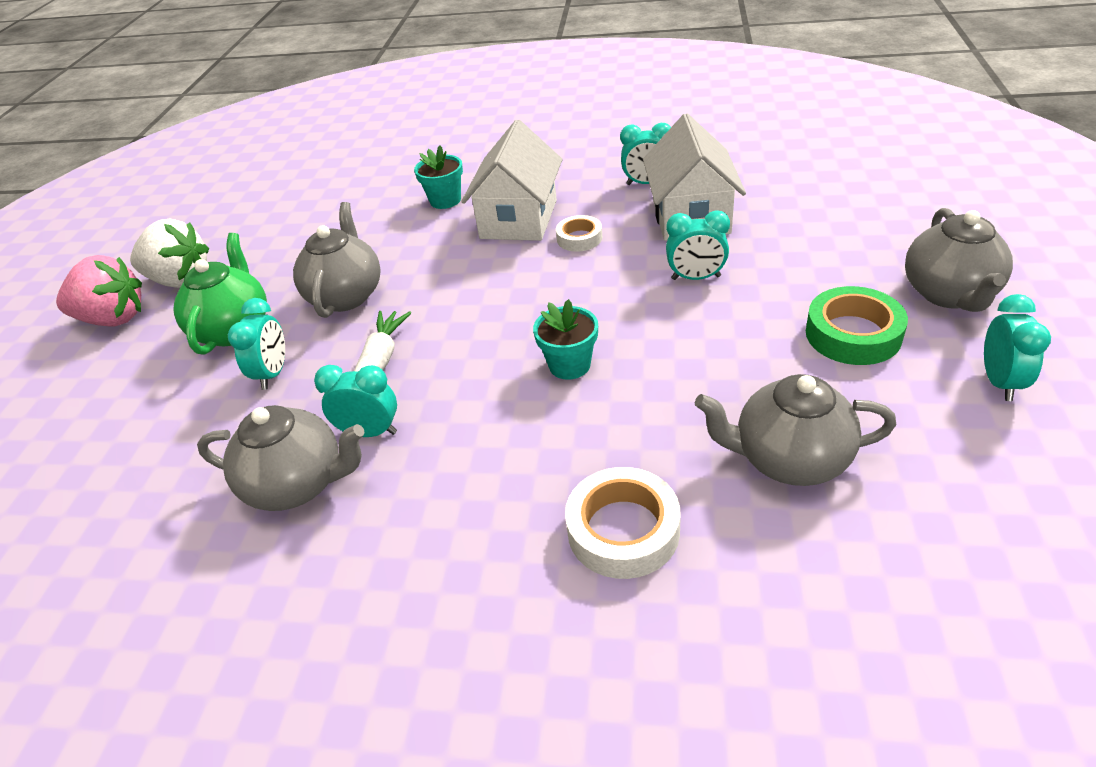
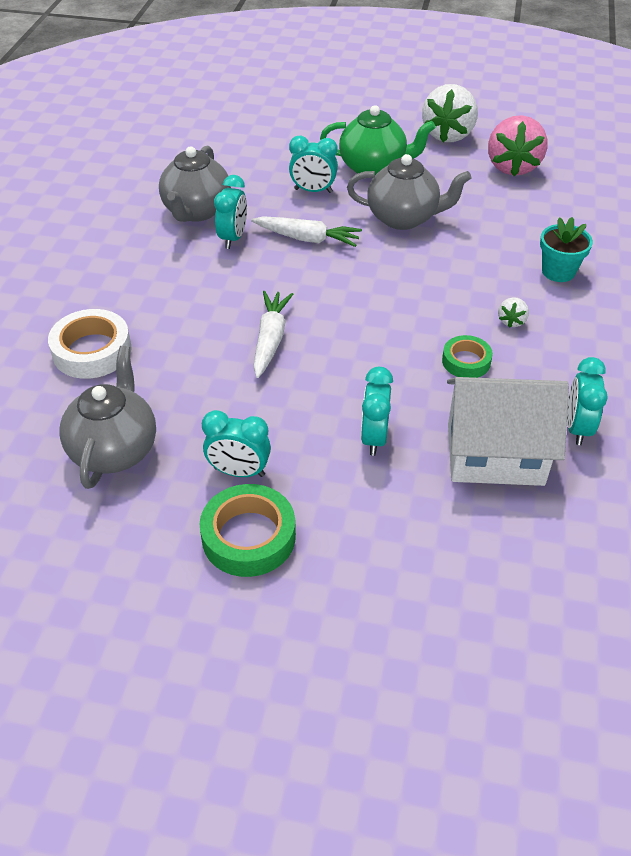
camera: 90 degrees right, 5 degrees up
pink strawberry [56,255,142,326] -> pink strawberry moved to [488,115,548,176]
white house [461,120,562,241] -> white strawberry [498,297,529,328]
turquoise flower pot [533,299,598,380] -> white carrot [253,291,293,378]
white tape [556,215,602,252] -> green tape [442,335,493,378]
grey teapot [905,208,1013,312] -> none
turquoise clock [984,294,1051,401] -> turquoise clock moved to [202,410,271,477]

